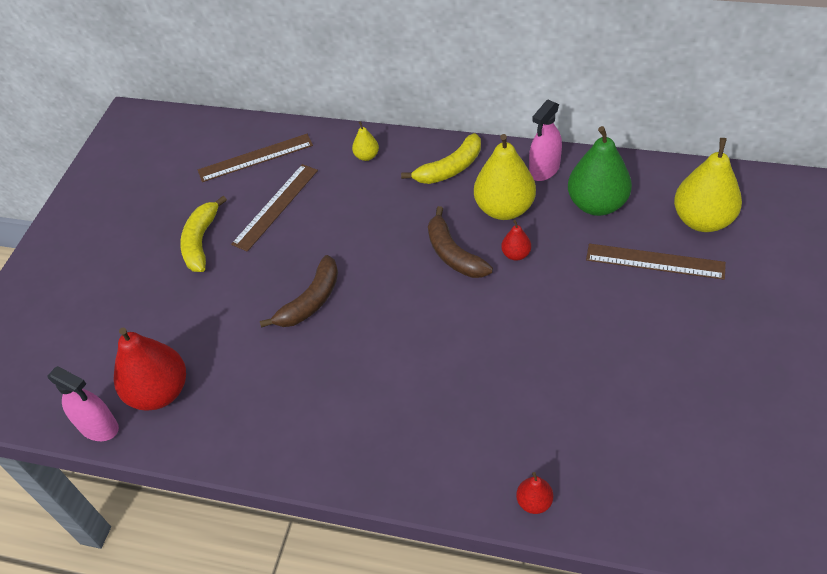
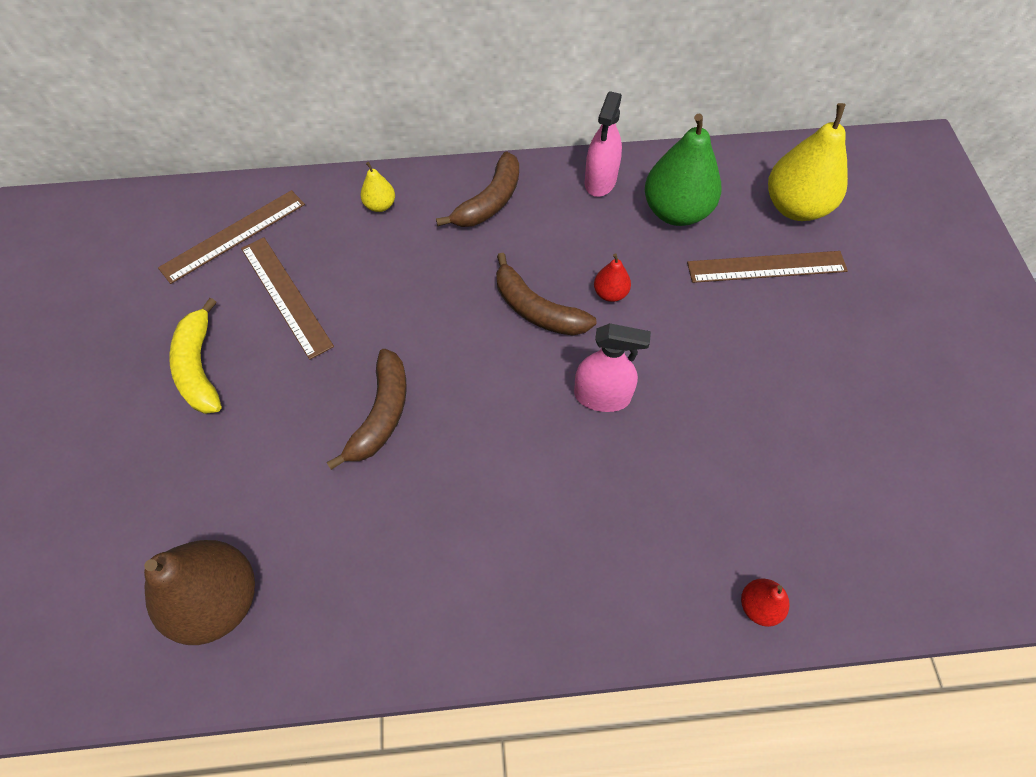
camera: 25 degrees left, 10 degrees up
pink spray bottle [48,366,119,441] -> pink spray bottle moved to [574,323,651,412]
red pear [114,327,186,411] -> brown pear [144,540,255,645]
brown ruler [231,164,318,252] -> brown ruler turned 45 degrees counterclockwise [241,237,334,360]
yellow banana [401,133,481,184] -> brown banana [436,151,519,227]
yellow pear [474,134,536,220] -> none

